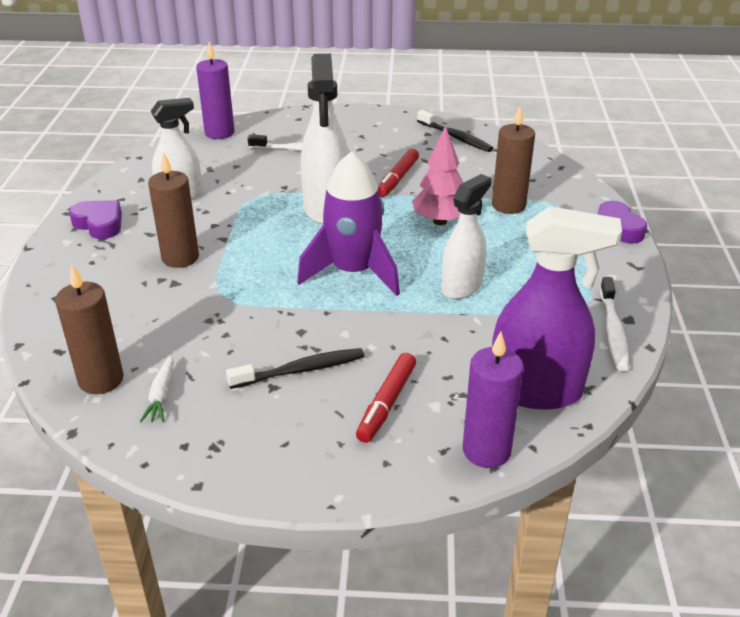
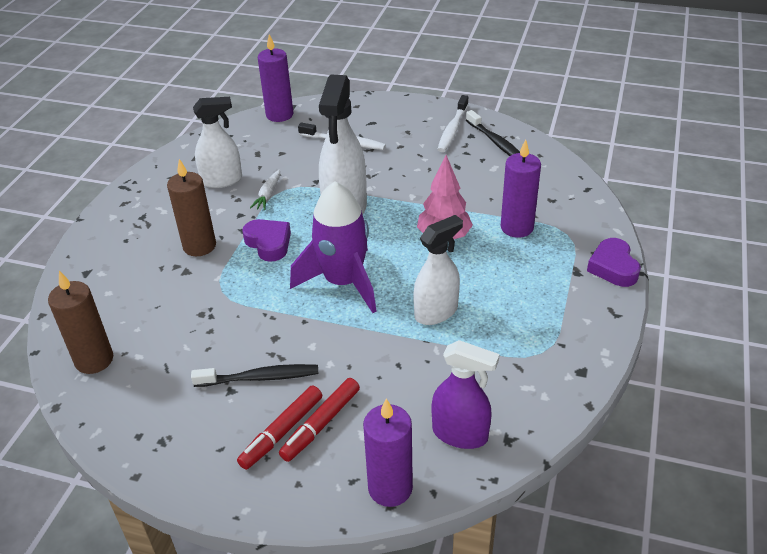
camera: 15 degrees right, 5 degrees up
purple heart [69,200,122,239] -> purple heart moved to [242,219,291,262]
white carrot [140,355,174,422] -> white carrot moved to [250,169,280,210]
red marker [378,149,419,197] -> red marker moved to [237,385,322,470]
brown candle [492,106,535,214] -> purple candle [501,139,541,238]
purple spray bottle [492,206,622,410] -> purple spray bottle [432,340,500,449], size x0.66
white toothbrush [600,277,629,371] -> white toothbrush moved to [437,95,468,152]

